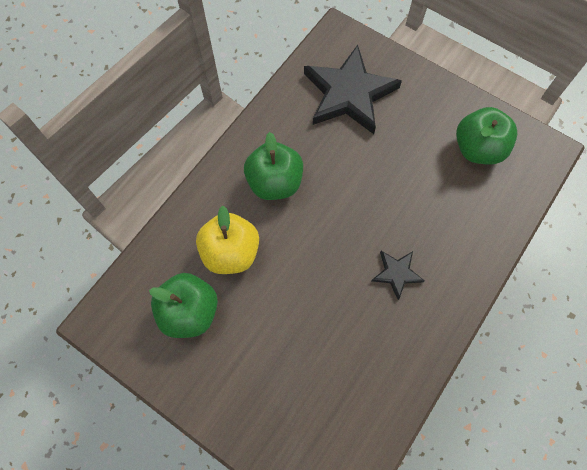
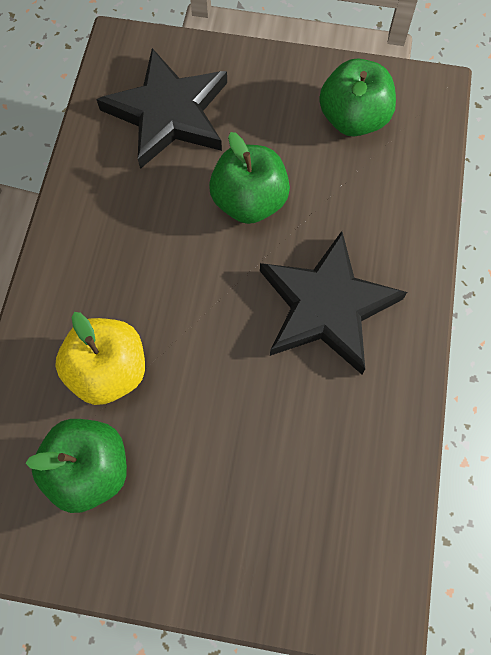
camera: 25 degrees left, 0 degrees up
green apple [244,132,303,200] -> green apple moved to [209,132,290,224]
black star [372,251,425,300] -> black star [260,231,407,374], size x2.14

